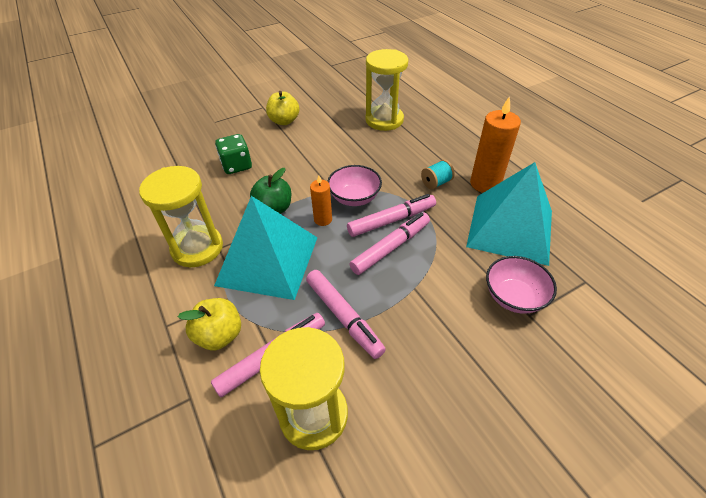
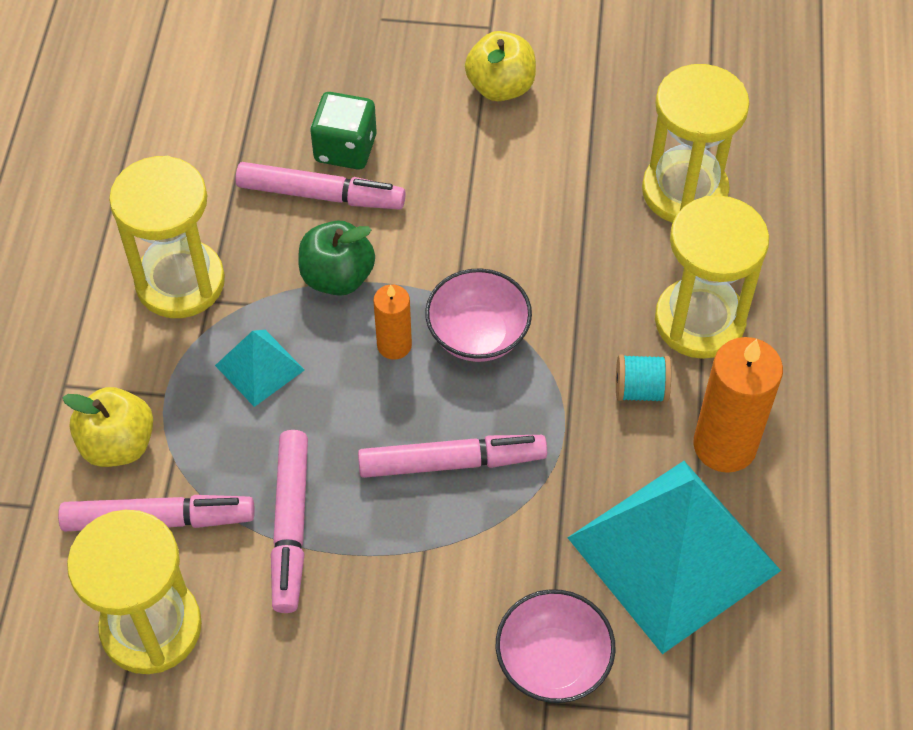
camera: 35 degrees right, 10 degrees up
turquoise pyramid [214,196,318,300] -> turquoise pyramid [215,330,304,407], size x0.45
pink marker [347,194,436,237] -> pink marker moved to [235,162,406,210]
none -> yellow hourglass [655,195,769,359]

